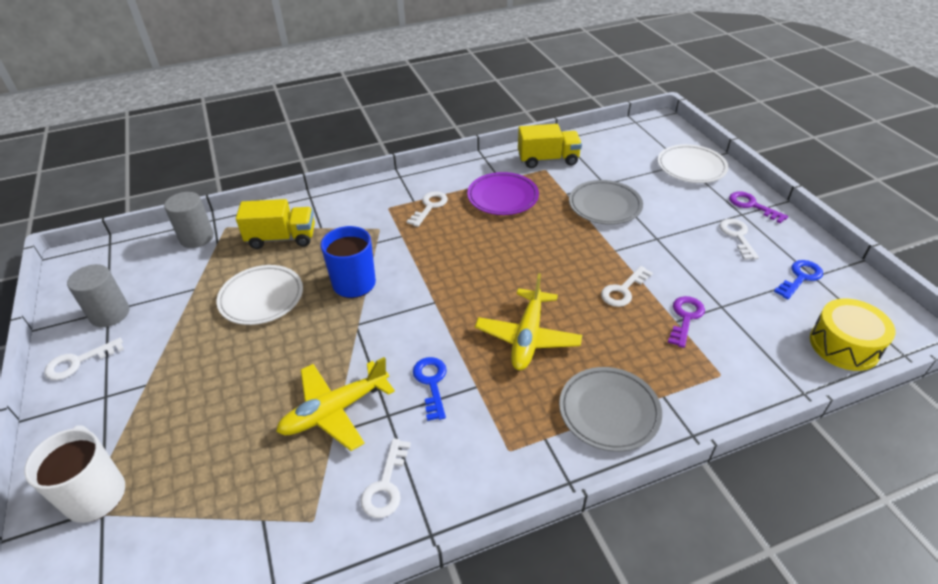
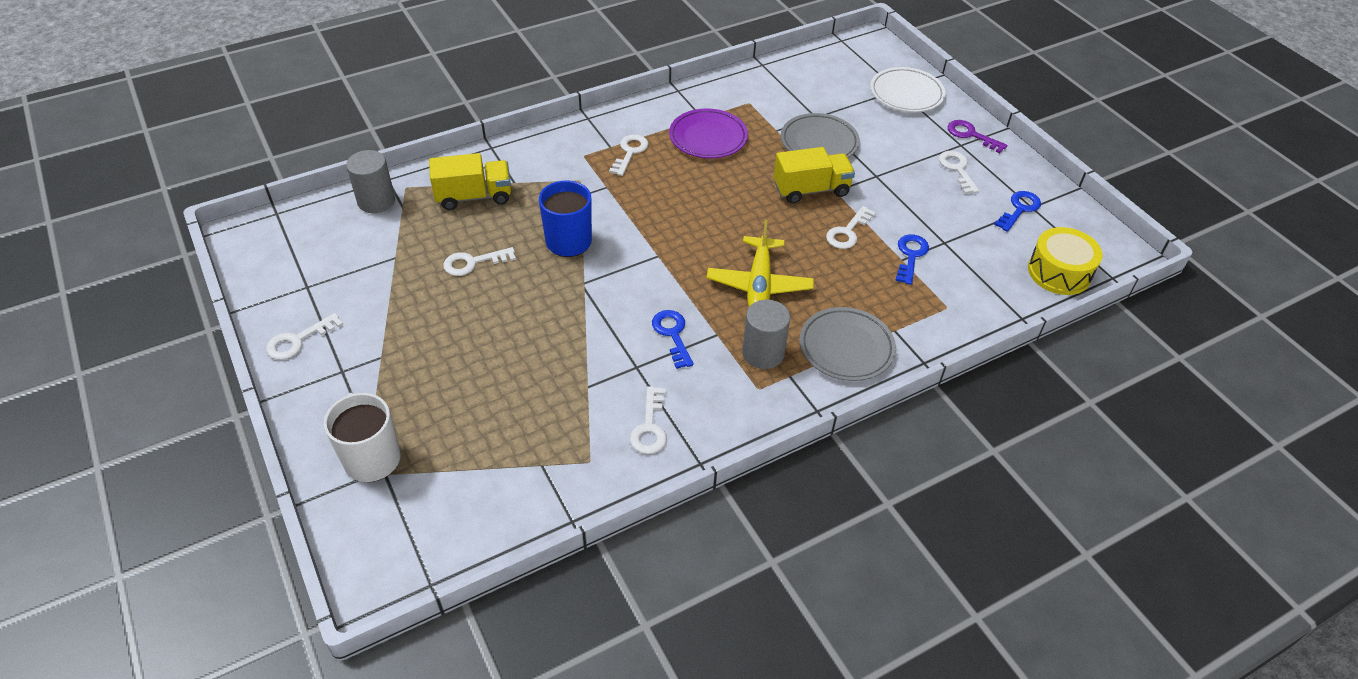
camera: 10 degrees left, 5 degrees up
grey cylinder [67,264,129,327] -> grey cylinder moved to [742,300,790,369]
white plate [217,265,303,325] -> white key [443,247,516,276]
yellow plane [276,357,395,451] -> none
yellow truck [518,124,582,168] -> yellow truck moved to [774,147,855,204]
purple key [668,296,705,348] -> blue key [895,234,929,285]

